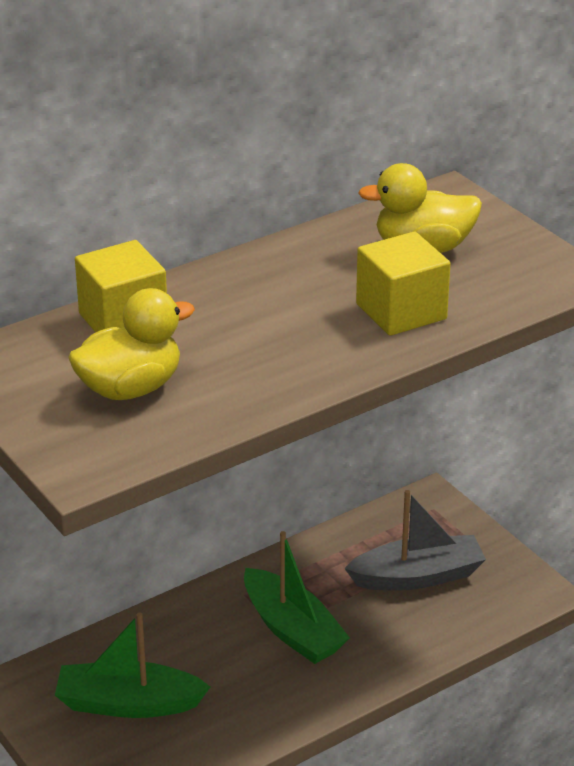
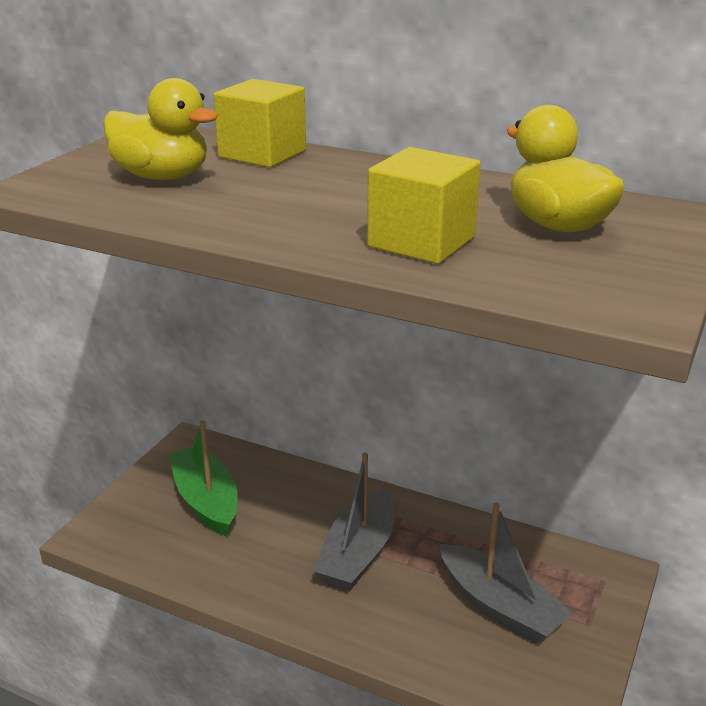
camera: 60 degrees right, 5 degrees down
green boat [244,531,350,664] -> grey boat [313,453,394,591]

